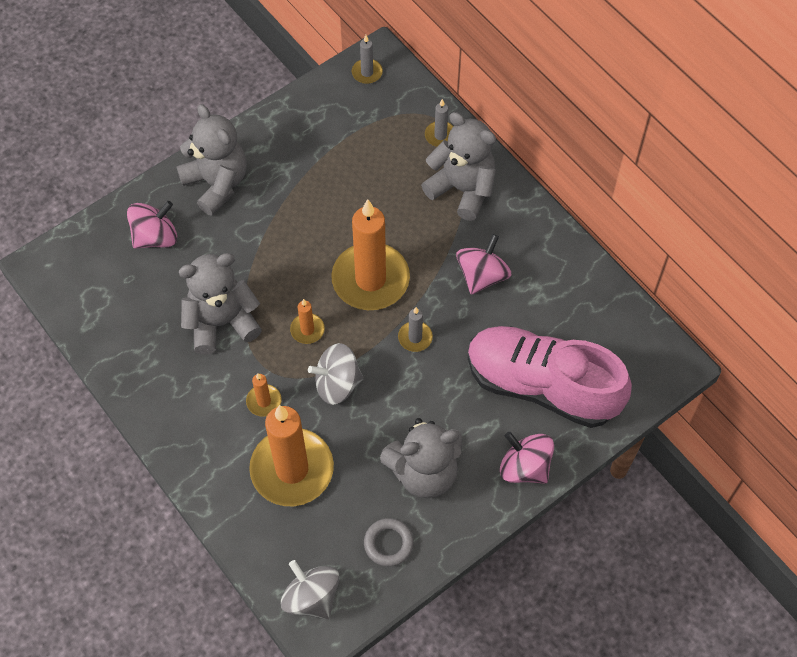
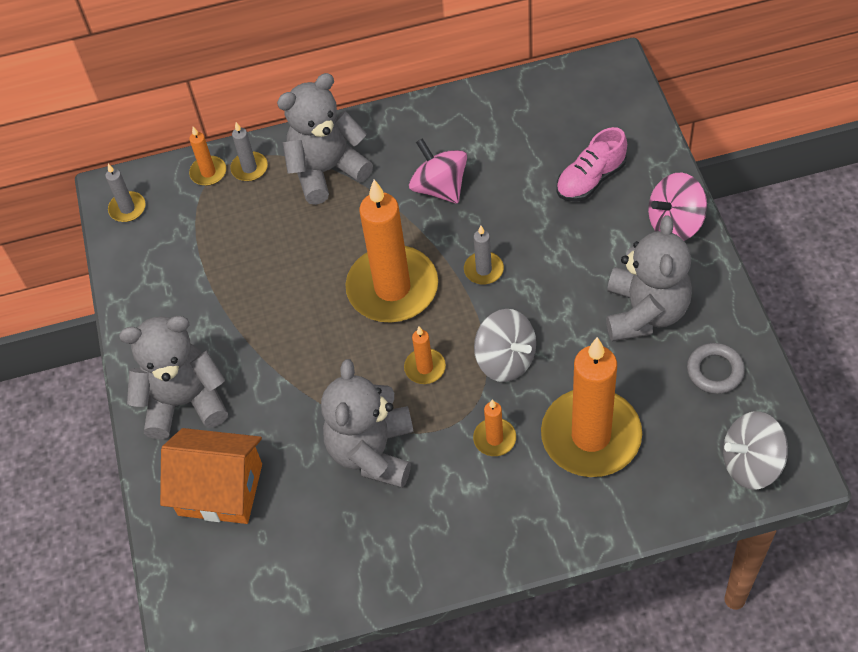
camera: 60 degrees left, 5 degrees down
pink spinning top [127,201,177,249] -> orange house [160,428,262,524]
grey spinning top [308,343,364,405] -> grey spinning top turned 60 degrees counterclockwise [474,309,536,382]
pink shoe [468,326,632,428] -> pink shoe [557,127,627,202], size x0.48
none -> orange candle [189,127,226,186]

